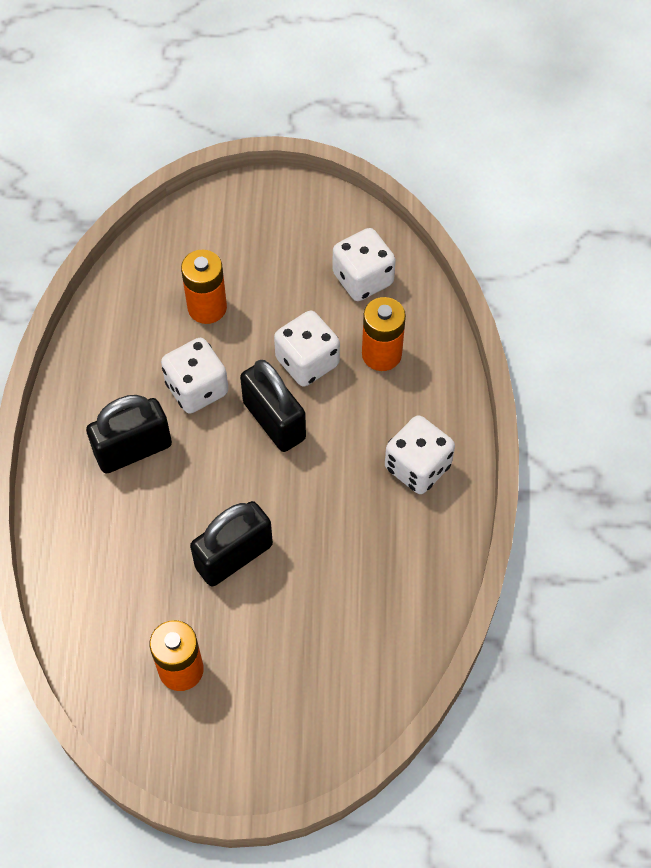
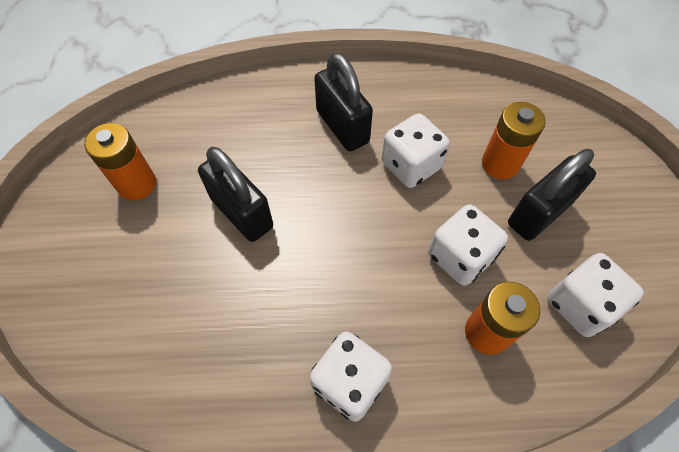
camera: 85 degrees right, 0 degrees up
black padlock [240,360,306,452] -> black padlock moved to [508,149,596,241]

